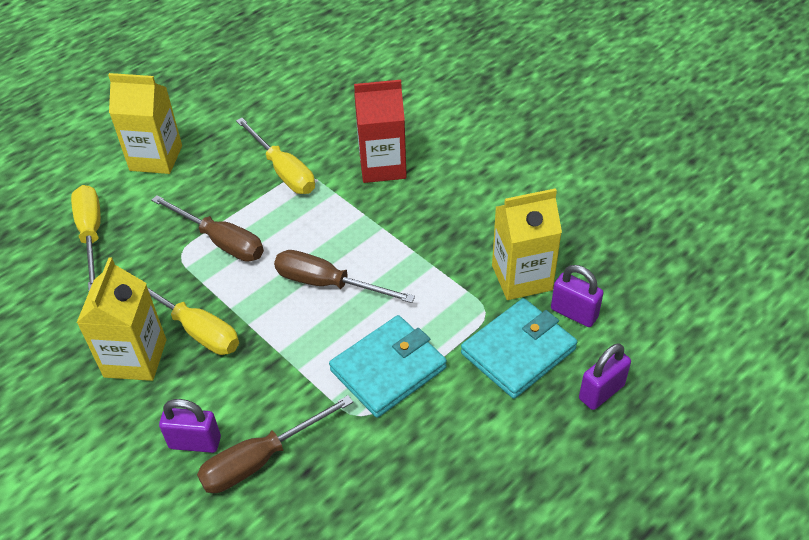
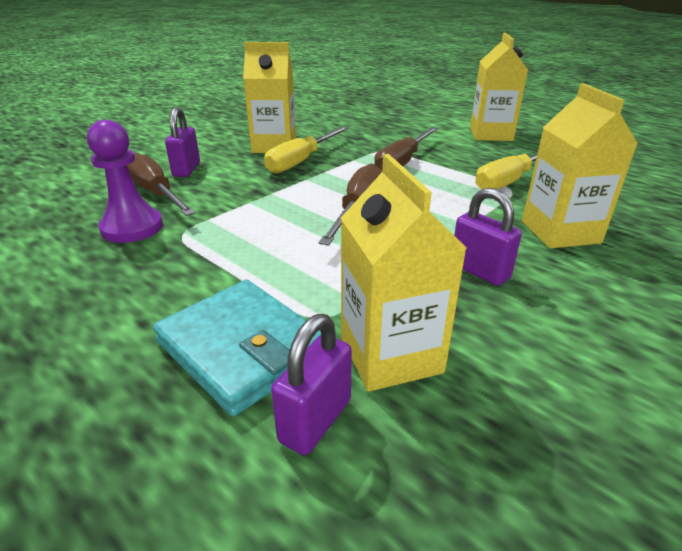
camera: 85 degrees right, 15 degrees down
yellow screwdriver [71,185,101,291] -> none
turquoise wallet [329,315,447,418] -> none
red carton [354,80,407,183] -> yellow carton [522,83,638,248]
purple padlock [579,343,631,410] -> purple padlock moved to [454,188,522,286]
none -> purple pawn [87,120,163,243]

